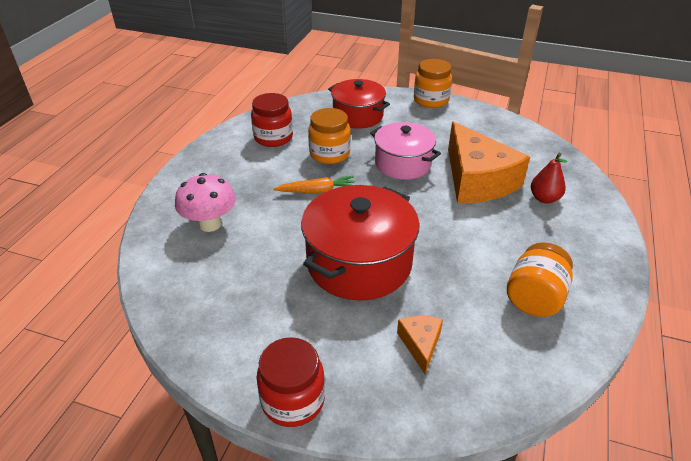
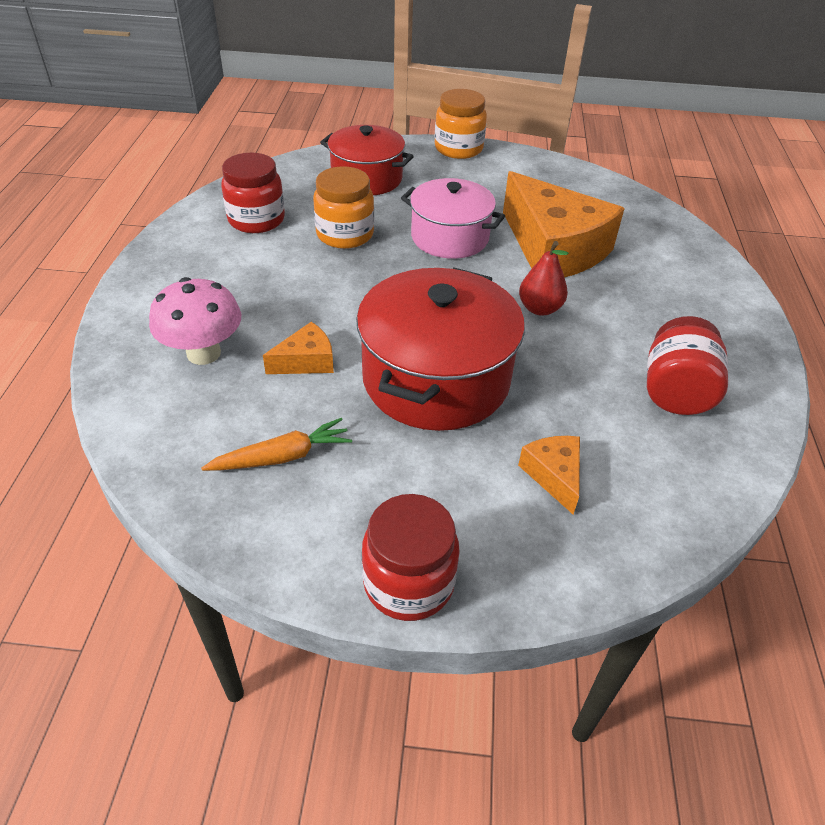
camera: 15 degrees left, 5 degrees up
orange carrot [273,176,355,193] -> orange carrot moved to [201,418,352,471]
orange jar [507,242,573,317] -> red jar [647,316,729,415]
red pear [531,153,568,204] -> red pear moved to [519,241,569,316]
none -> orange cheese [263,322,334,374]

